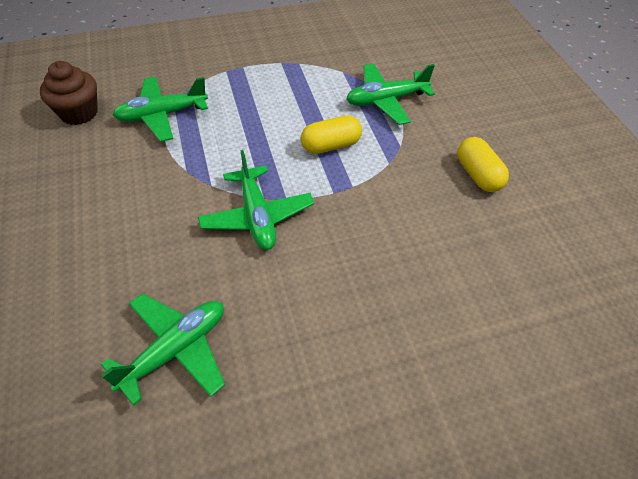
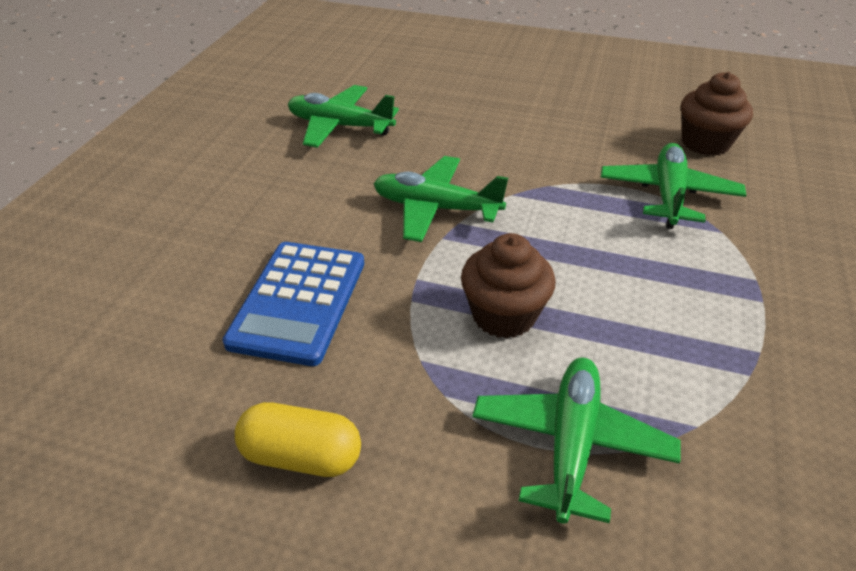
camera: 125 degrees right, 10 degrees down
green plane [101,294,225,406] -> green plane turned 120 degrees clockwise [288,85,399,148]
yellow capsule [301,115,362,154] -> brown cupcake [461,233,555,339]
none -> blue calculator [223,242,364,366]

